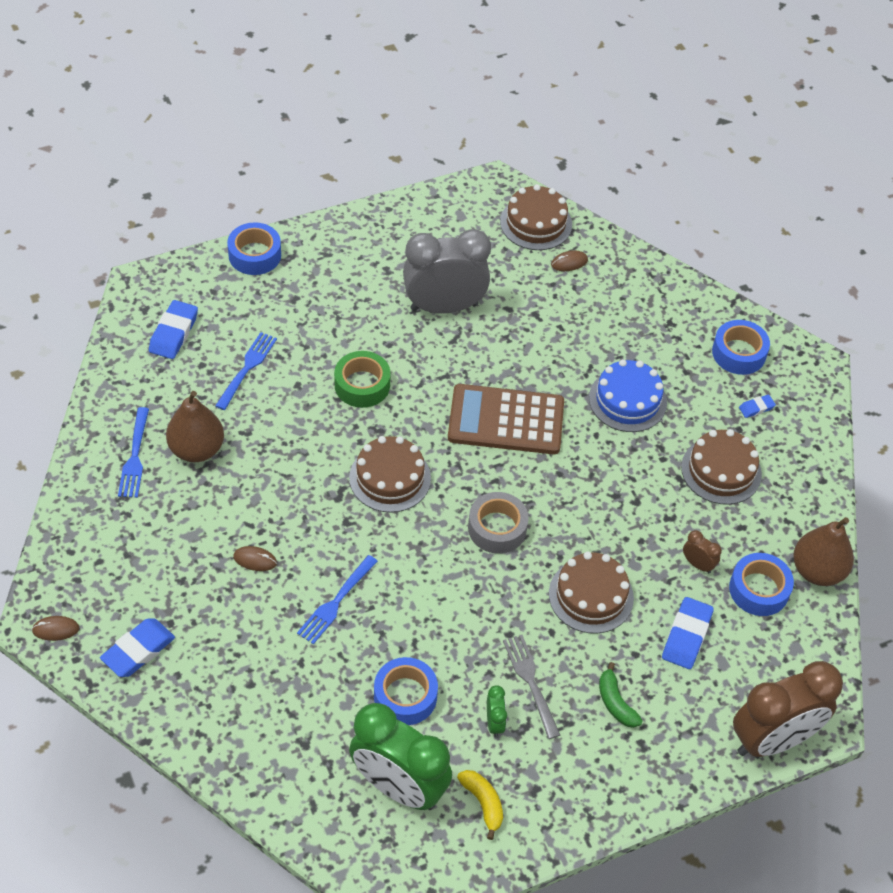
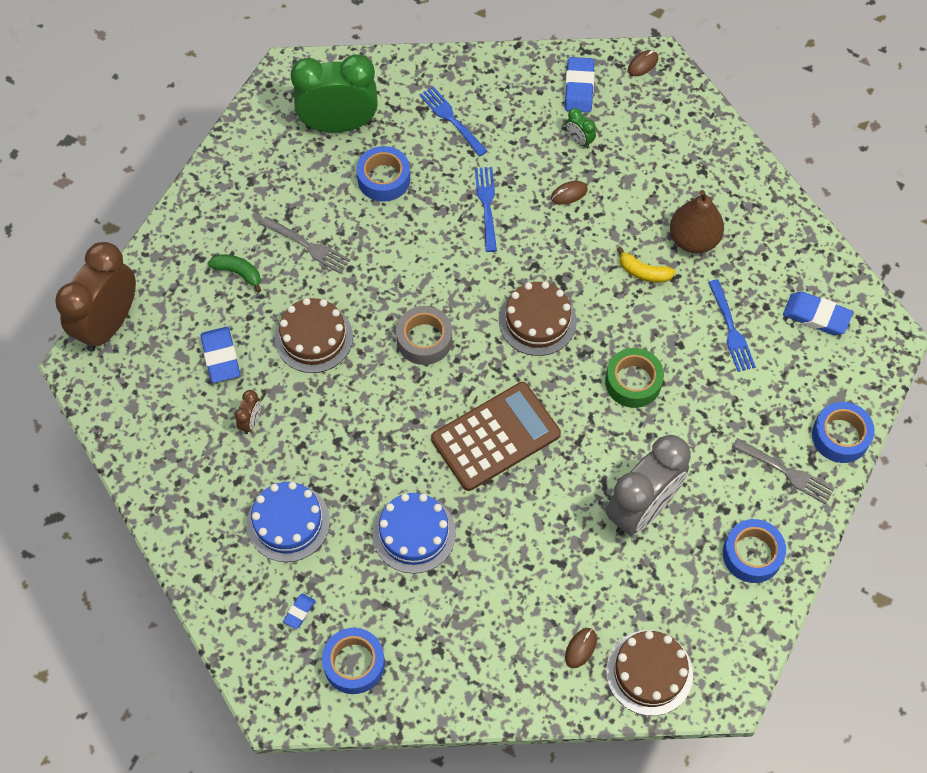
camera: 145 degrees right, 10 degrees up
blue fork [118,407,149,498] -> blue fork moved to [419,86,487,157]
blue eraser [149,300,198,359] -> blue eraser turned 45 degrees counterclockwise [783,292,853,335]
yellow banana [457,770,503,840] -> yellow banana moved to [617,247,676,283]
green clock [487,685,507,737] -> green clock moved to [566,108,596,148]
brown cake [681,429,762,505] -> blue cake [247,482,330,562]
brown clock [683,530,722,573] -> brown clock turned 75 degrees counterclockwise [235,390,261,434]
blue tape [729,553,794,616] -> blue tape moved to [723,519,786,583]
brown pear [793,517,854,586] -> none
none -> grey fork [732,438,835,504]

